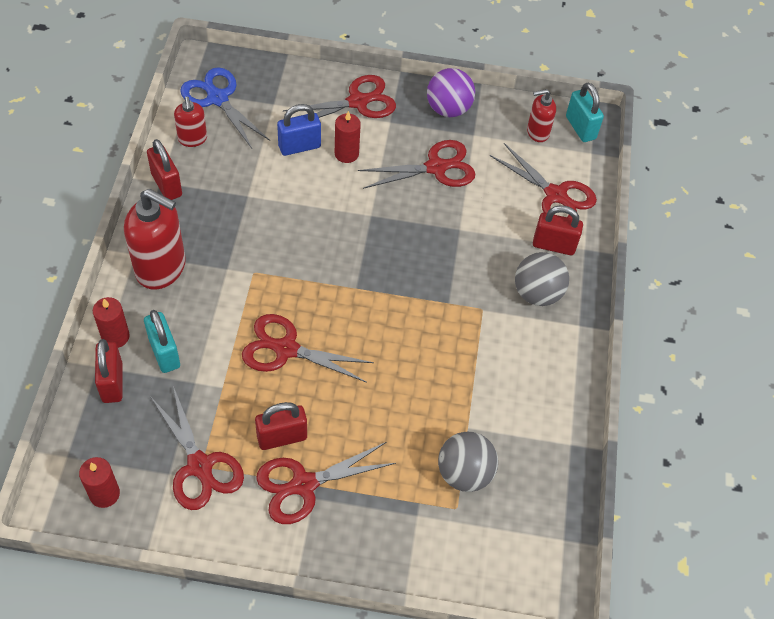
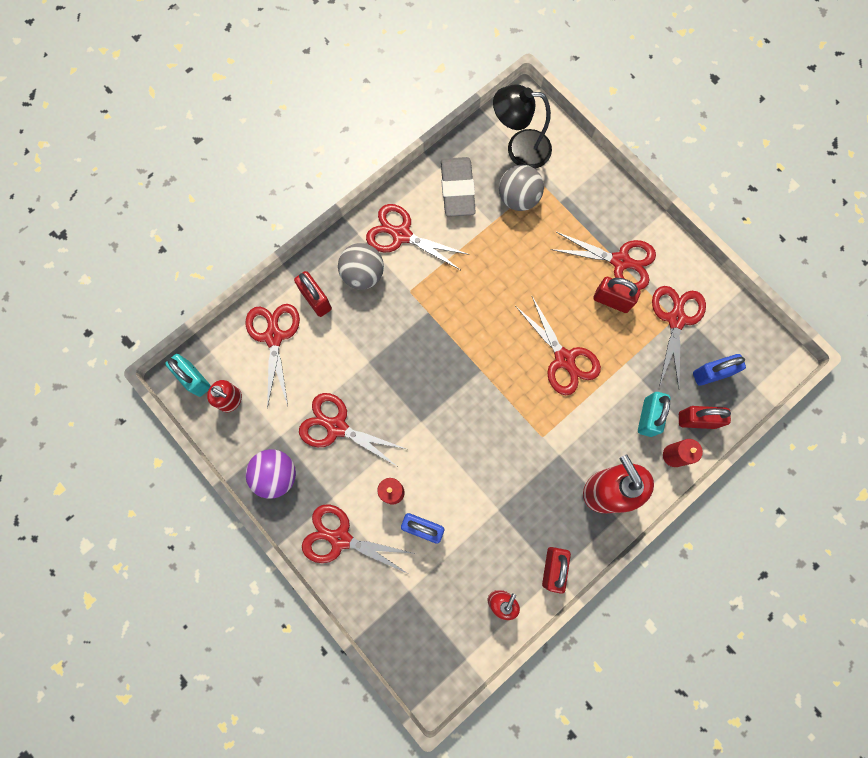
camera: 135 degrees left, 20 degrees up
red candle [79,457,120,508] -> none
red padlock [95,339,123,403] -> red padlock turned 60 degrees clockwise [679,406,731,429]
blue scissors [180,67,270,148] -> none
turquoise padlock [566,83,604,142] -> turquoise padlock turned 60 degrees counterclockwise [165,354,211,397]
none -> red scissors [366,204,469,270]
none -> grey eraser [441,157,476,217]
none -> black lamp [493,85,552,169]
none -> blue padlock [693,354,746,386]

